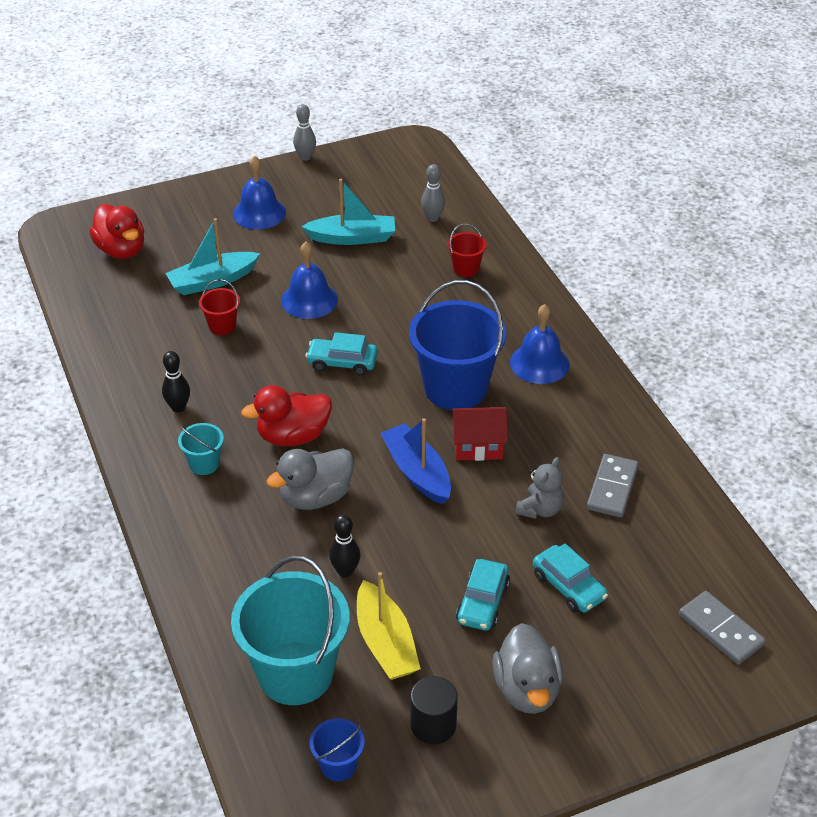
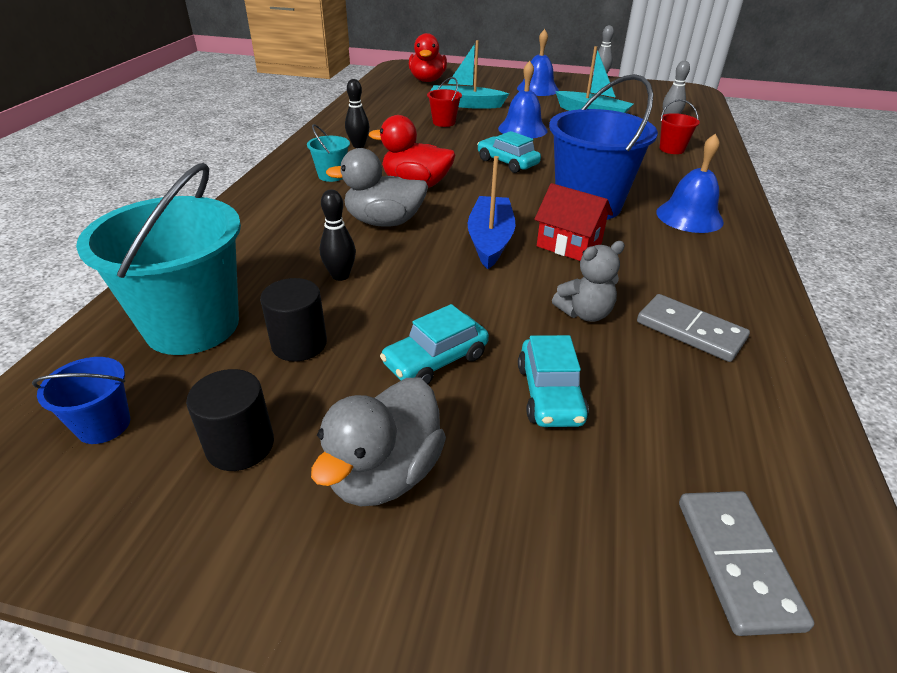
camera: 35 degrees right, 5 degrees down
yellow boat [357,572,421,680] -> black cylinder [260,278,327,362]
grey domino [587,454,639,517] -> grey domino turned 75 degrees clockwise [637,294,750,362]

